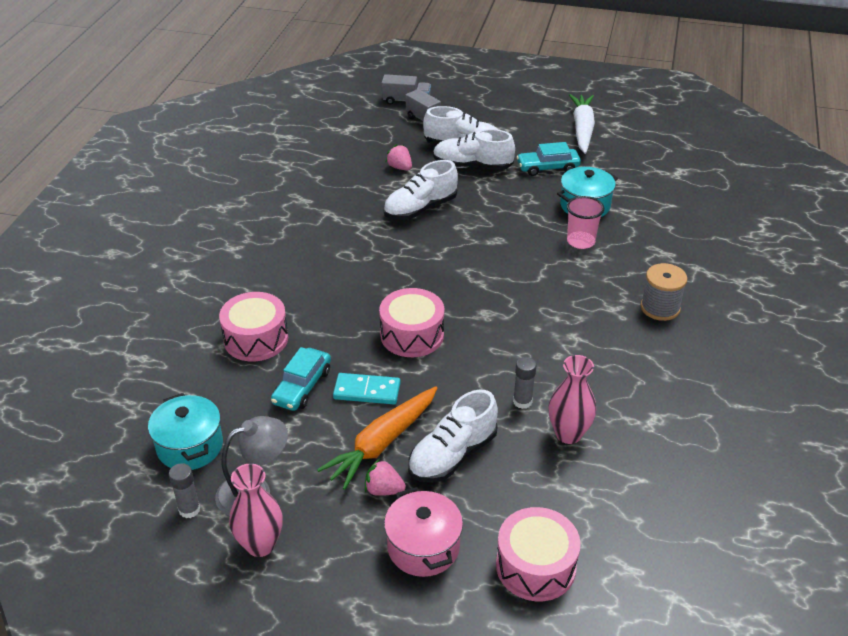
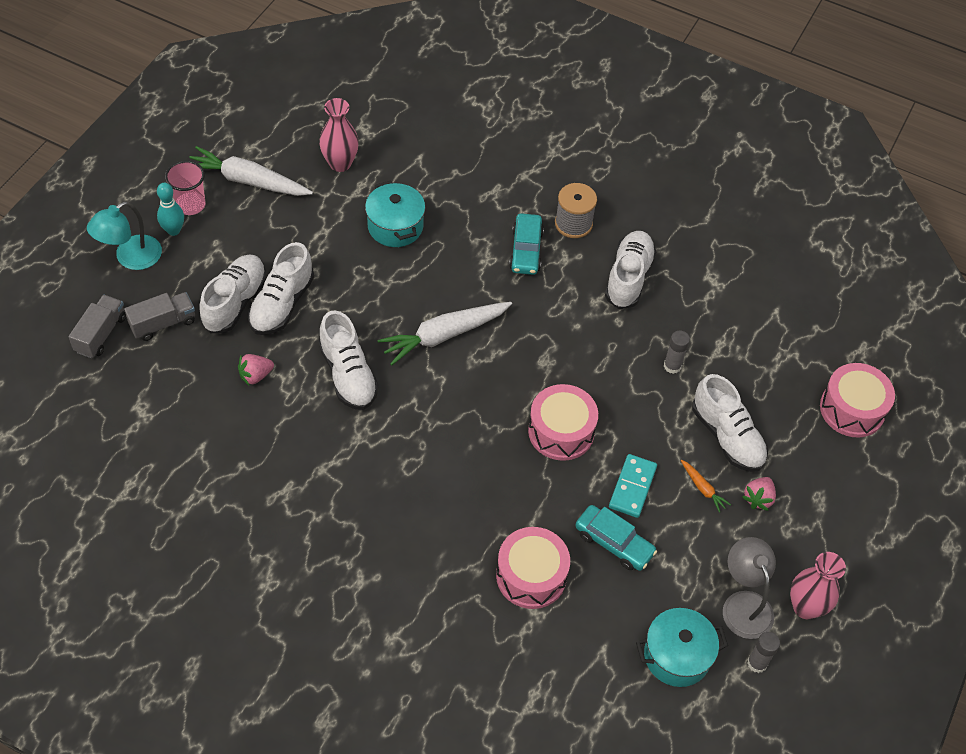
camera: 80 degrees left, 15 degrees up
orange carrot [317,386,437,490] -> orange carrot [680,460,731,513], size x0.45
pink pot [384,487,463,577] -> none
turquoise car [516,142,581,176] -> turquoise car moved to [509,213,544,275]
pink vase [548,355,596,444] -> pink vase moved to [319,98,359,172]
pink cup [567,196,604,249] -> pink cup moved to [165,160,206,215]
none -> turquoise lamp [87,201,162,270]
none -> turquoise bowling pin [157,183,184,236]
none -> white carrot [378,302,512,365]
none -> white shoe [605,231,656,309]

